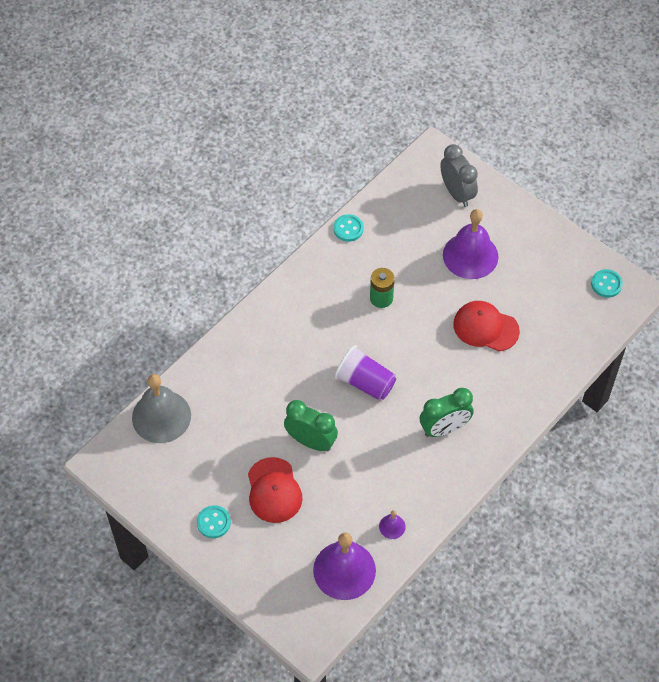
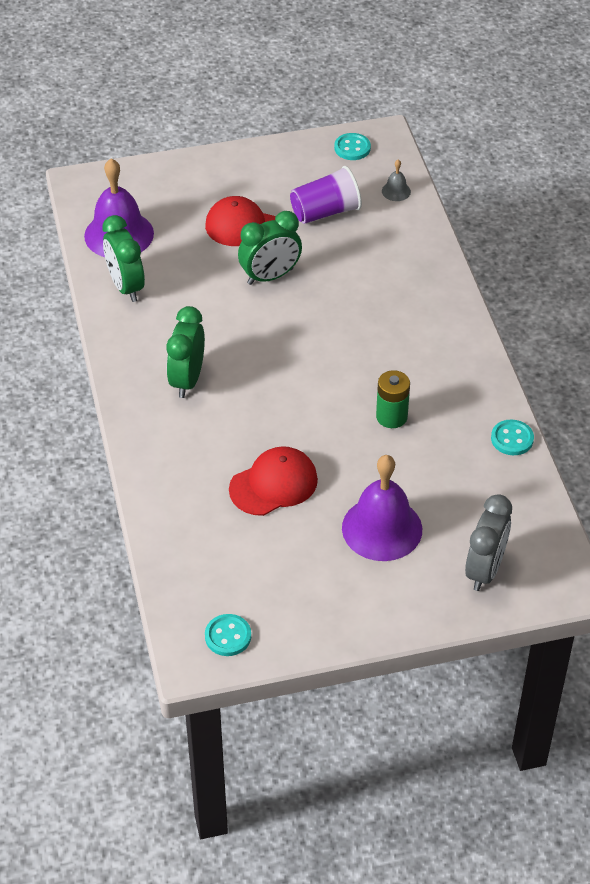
camera: 125 degrees right, 10 degrees down
grey bell [132,374,191,443] -> grey bell [382,160,411,201], size x0.43
turquoise button [197,505,231,538] -> turquoise button moved to [334,133,371,160]
purple cup [335,345,396,401] -> purple cup moved to [290,166,362,224]
purple bell [379,510,406,539] -> green clock [102,215,145,302]
grey clock [440,144,478,207] -> grey clock turned 75 degrees counterclockwise [465,494,512,591]

